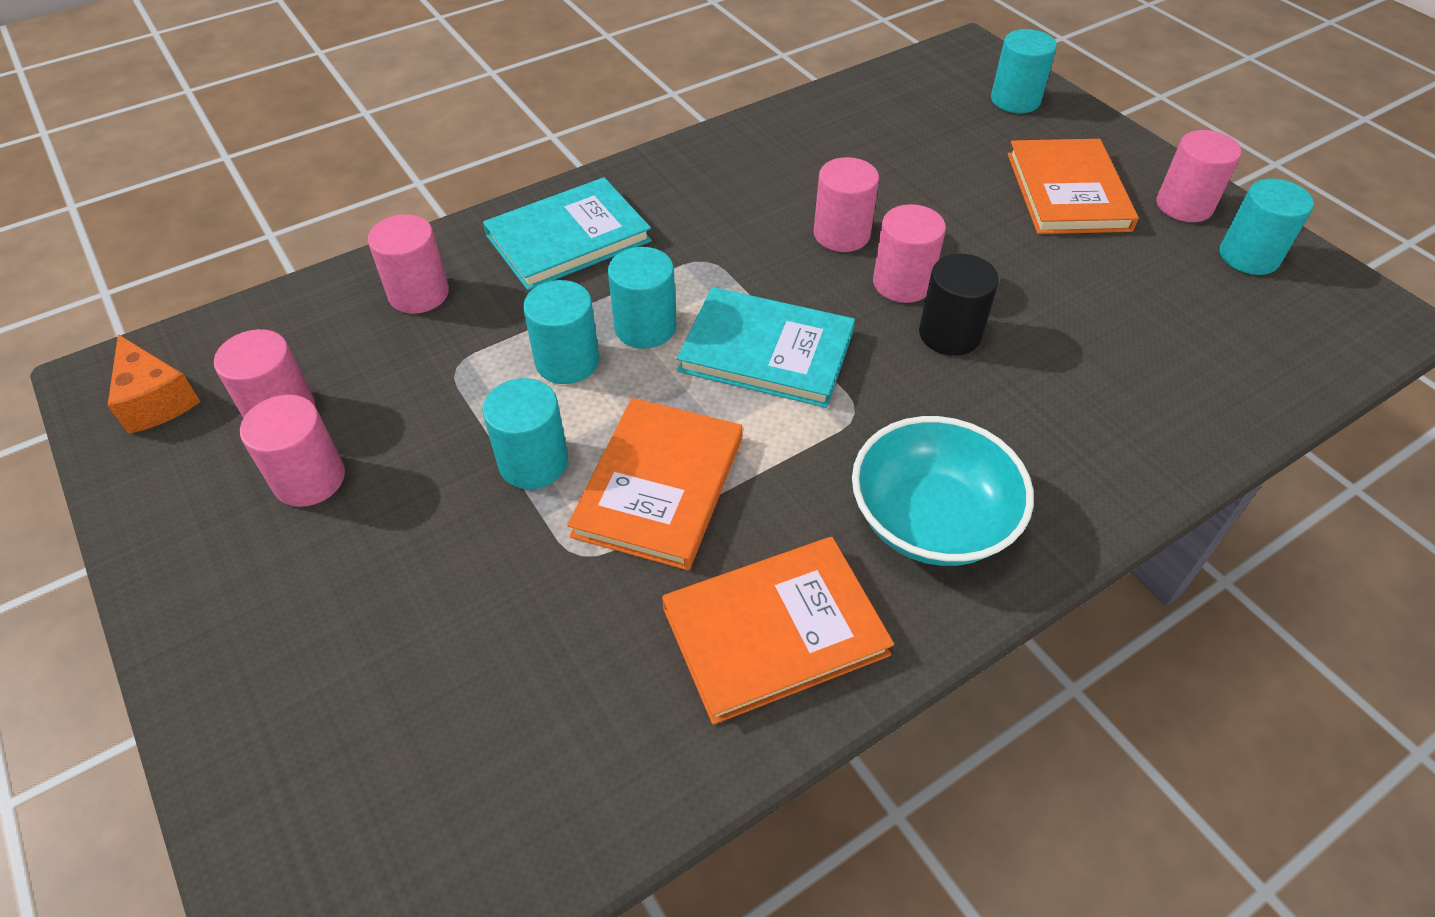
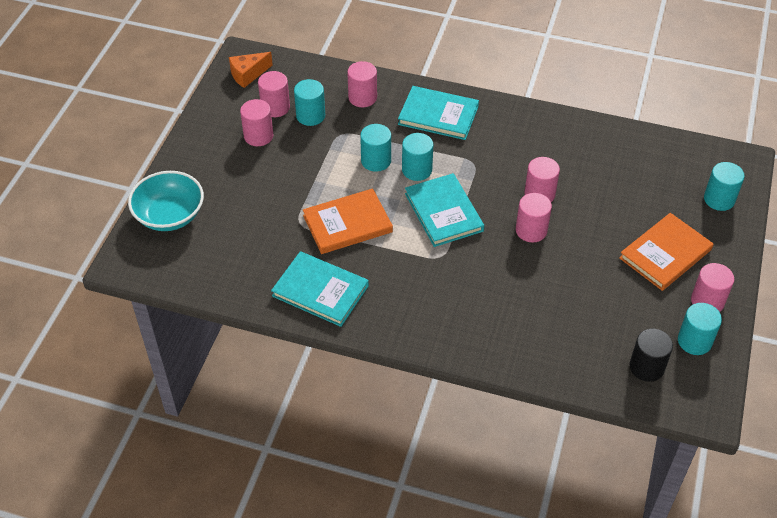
camera: 50 degrees right, 0 degrees up
orange cheese [108,334,200,434] -> orange cheese turned 45 degrees clockwise [229,52,273,88]
turquoise cylinder [482,378,568,489] -> turquoise cylinder moved to [294,79,325,126]
orange book [662,537,894,725] -> turquoise book [271,251,369,327]
turquoise bowl [852,416,1034,566] -> turquoise bowl moved to [128,171,204,231]
black cylinder [919,254,999,356] -> black cylinder moved to [630,329,673,382]

